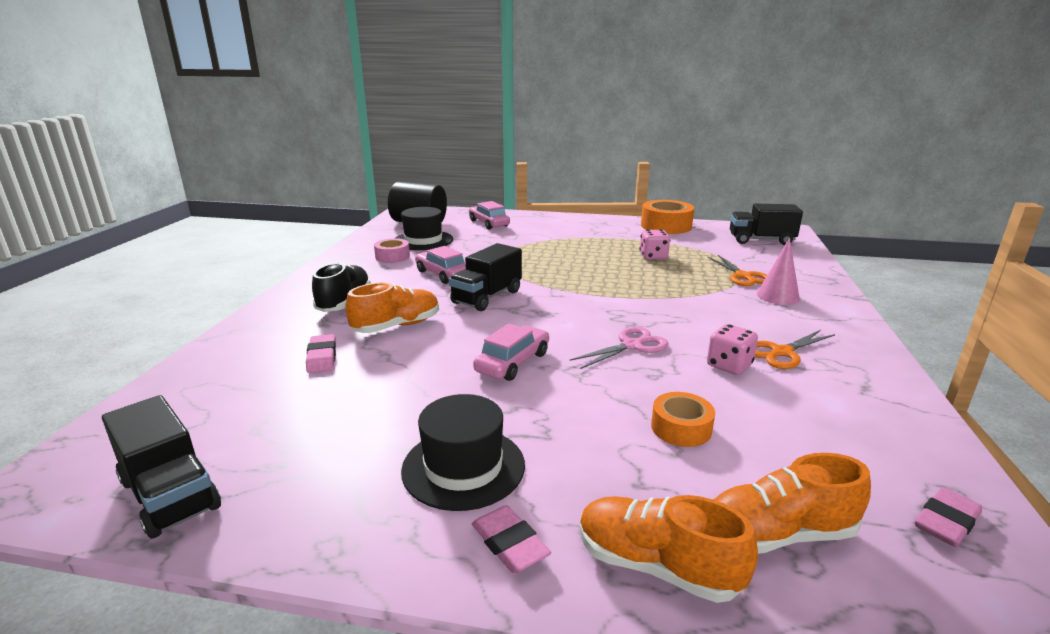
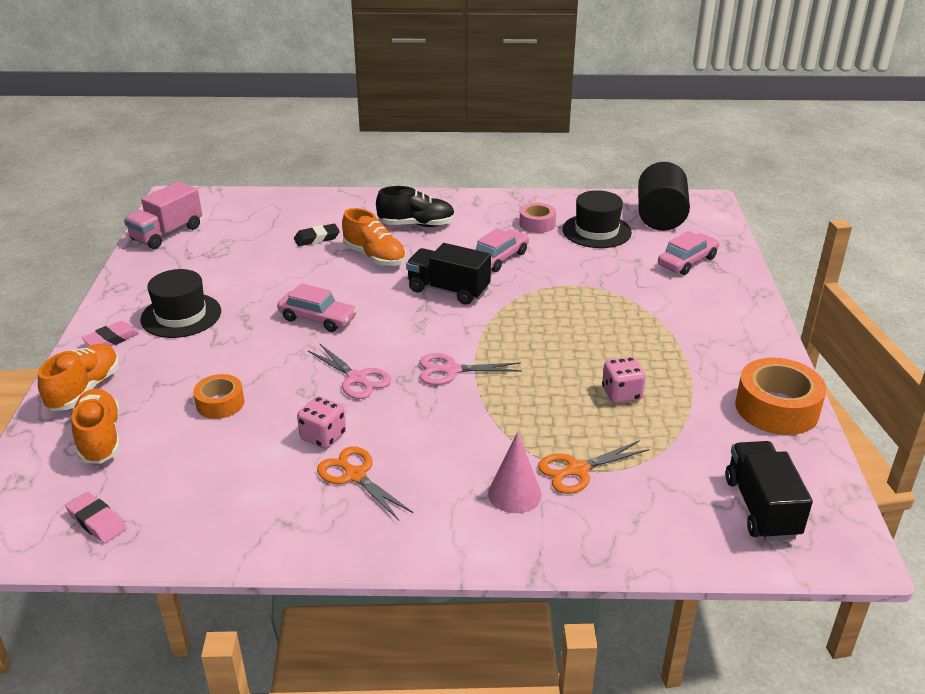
camera: 80 degrees right, 10 degrees up
black truck [102,395,221,539] -> pink truck [124,181,202,249]
pink eraser [306,334,336,373] -> black eraser [294,224,340,246]
none -> pink scissors [420,353,522,385]

